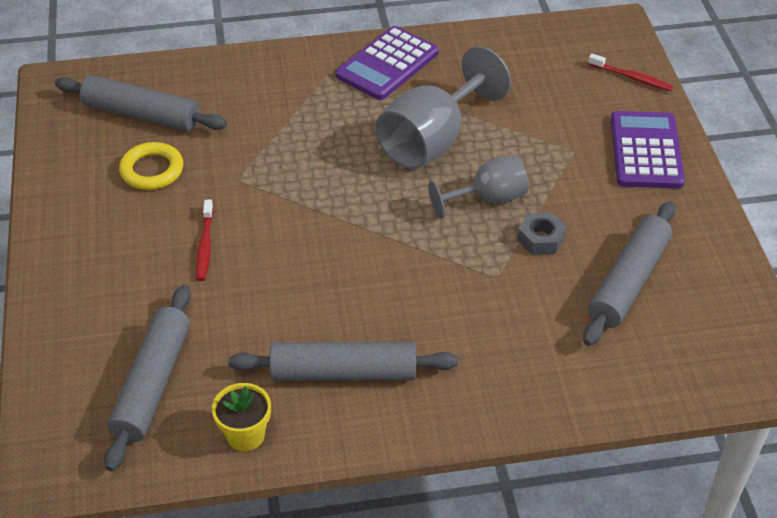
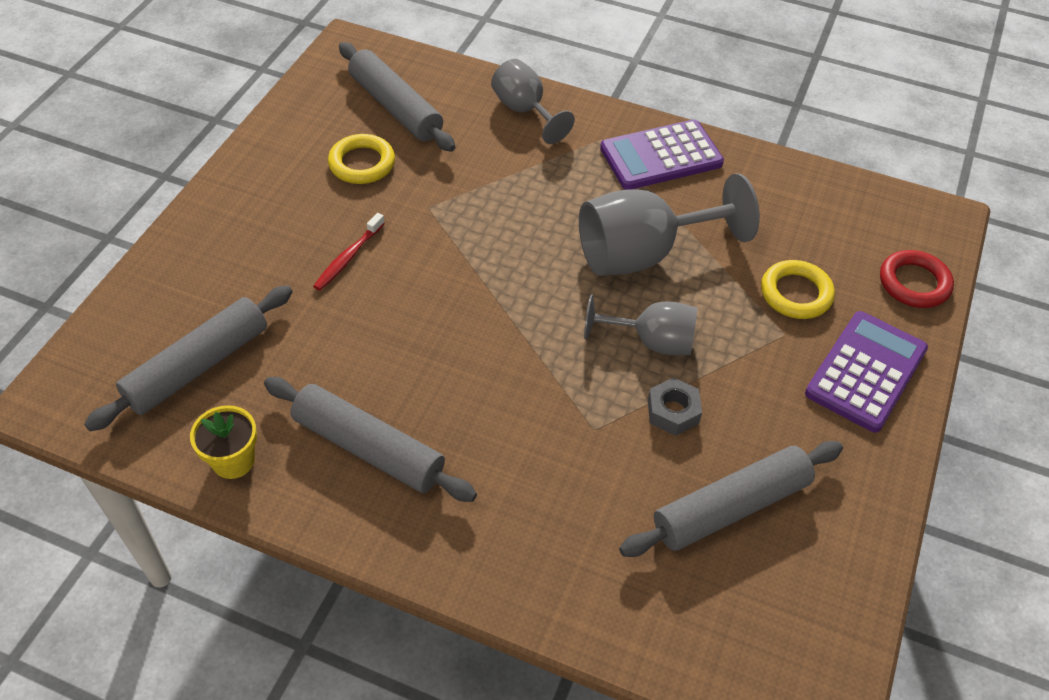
camera: 30 degrees right, 5 degrees up
red toothbrush [588,53,674,91] -> red ring [880,250,954,308]
none -> grey goblet [491,59,575,144]
none -> yellow ring [761,260,835,319]

